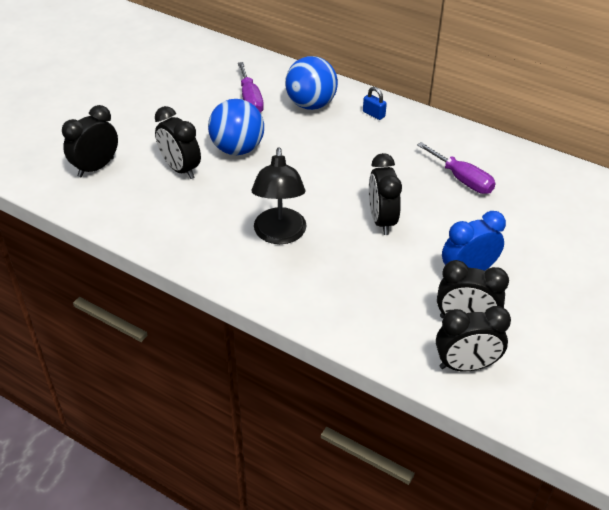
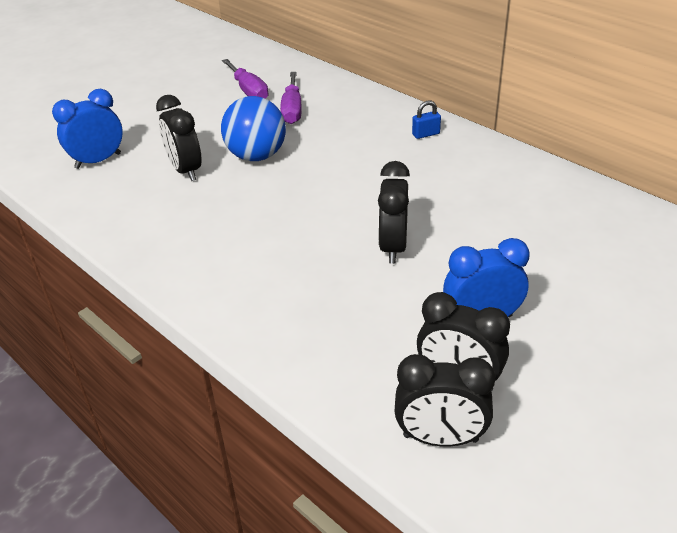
camera: 15 degrees right, 5 degrees down
black clock [62,105,118,177] -> blue clock [52,89,123,169]
black lamp [252,148,307,244] -> none
blue ball [285,56,338,110] -> none
blue padlock [363,87,387,120] -> blue padlock turned 75 degrees counterclockwise [412,100,441,139]
purple screwdriver [417,142,496,194] -> purple screwdriver moved to [222,59,268,98]

